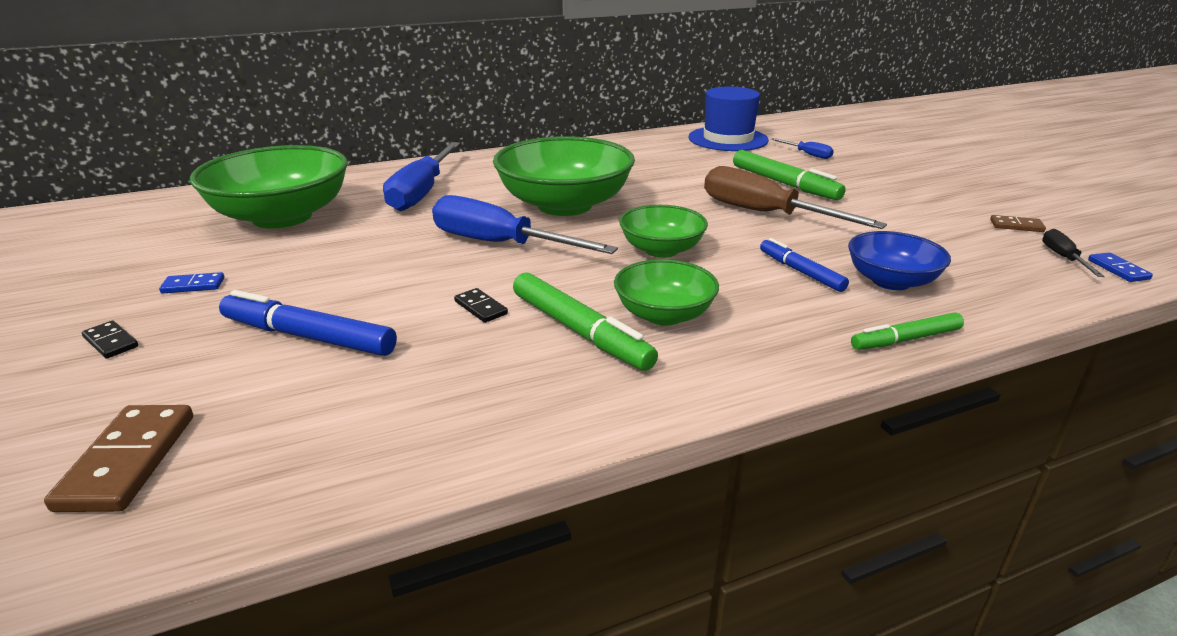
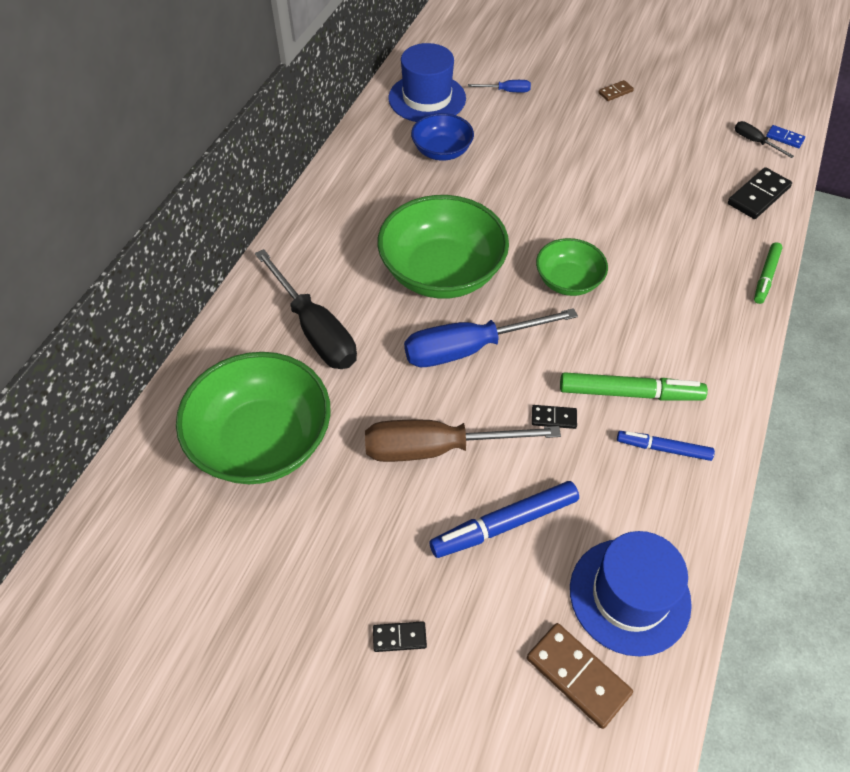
camera: 45 degrees left, 25 degrees up
blue domino [159,272,224,293] -> none
blue screwdriver [383,142,460,211] -> black screwdriver [255,249,357,369]
green bowl [614,259,719,326] -> none
brown screwdriver [704,166,887,229] -> brown screwdriver moved to [365,420,561,462]
green marker [733,150,846,200] -> none
blue marker [760,238,849,292] -> blue marker moved to [617,431,715,461]
blue bowl [848,231,951,290] -> blue bowl moved to [411,113,474,160]
brown domino [990,215,1046,232] -> brown domino moved to [598,80,634,101]
none -> blue hat [570,531,692,657]
none -> black domino [728,167,792,219]

